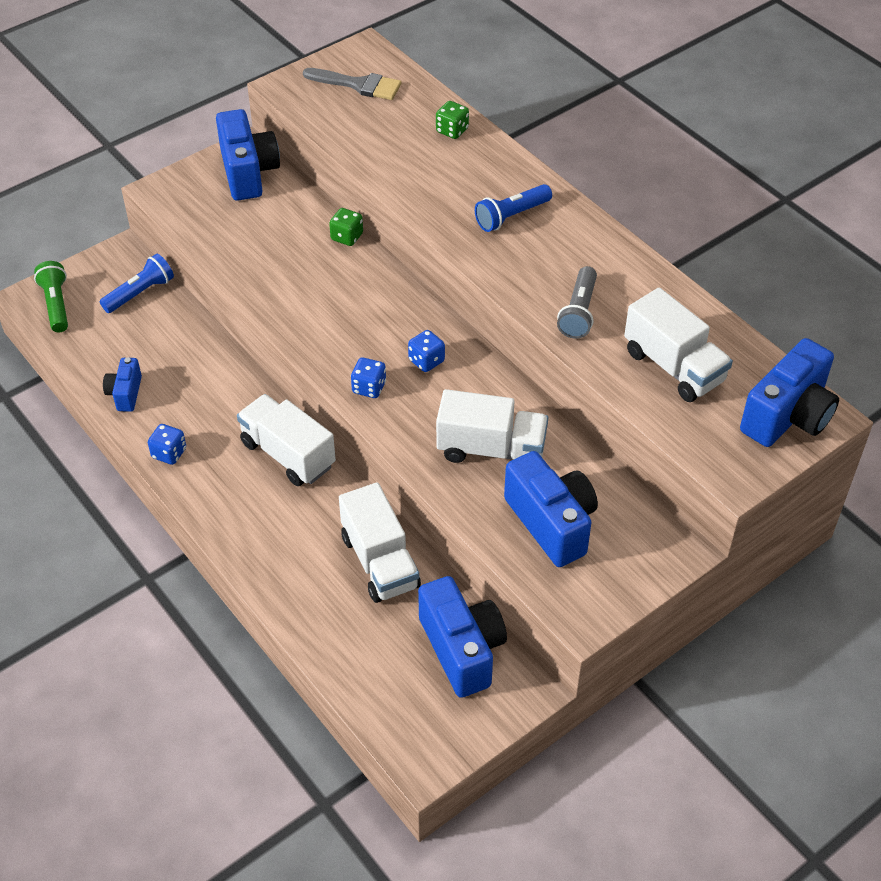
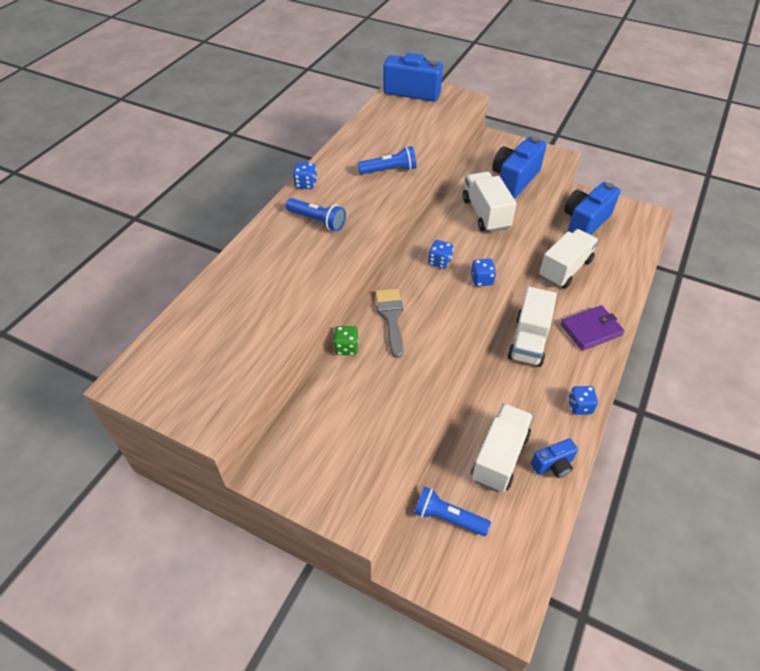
camera: 115 degrees left, 0 degrees up
green flashlight [34,261,68,332] -> none
blue camera [216,109,280,201] -> none
grey brush [303,68,401,100] -> grey brush moved to [375,289,403,358]
green dice [436,101,469,139] -> none
grey flashlight [557,266,597,339] -> blue flashlight [358,146,416,174]
white truck [624,287,733,402] -> white truck moved to [471,403,533,492]
none -> blue dice [293,162,317,189]
none -> purple wallet [561,305,624,350]

